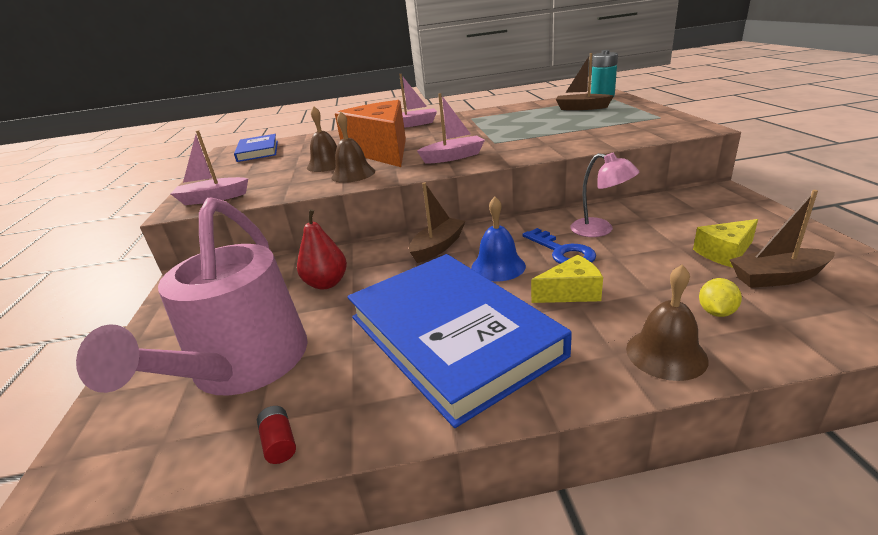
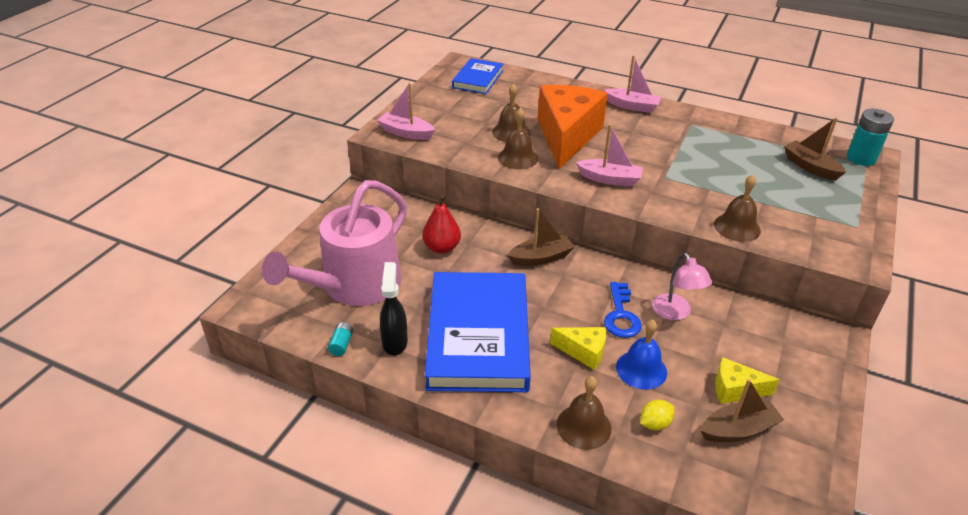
camera: 30 degrees right, 10 degrees up
red battery [257,406,296,464] -> turquoise battery [328,322,353,356]
blue bell [471,197,526,281] -> blue bell moved to [616,320,667,390]
brown boat [730,190,835,288] -> brown boat turned 135 degrees clockwise [701,379,784,442]
none -> black spray bottle [380,262,408,356]
none -> brown bell [714,175,761,242]

